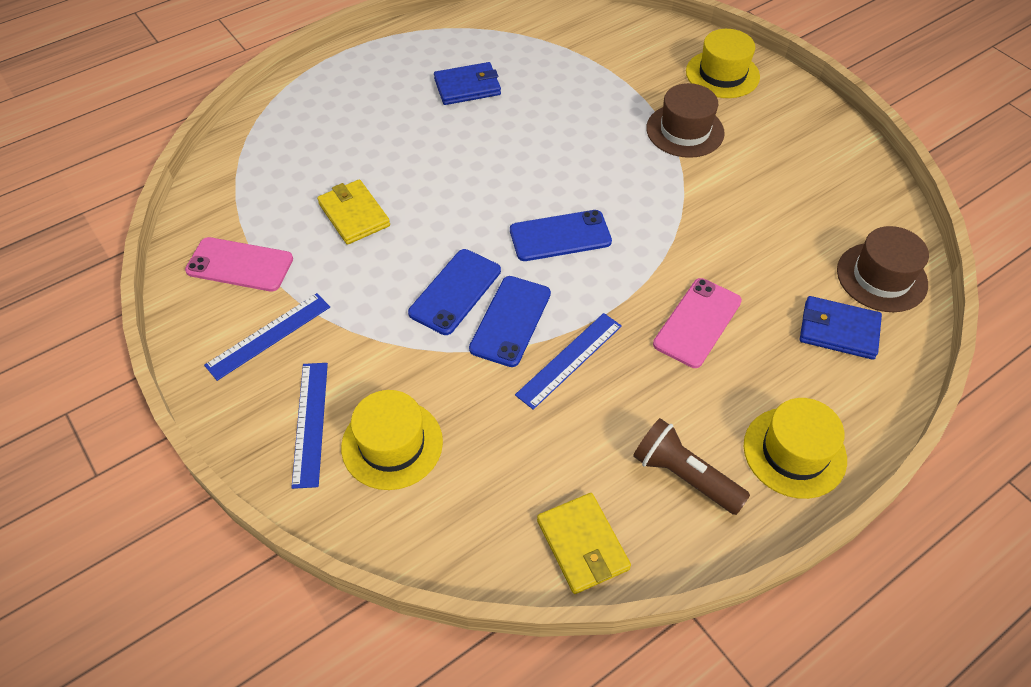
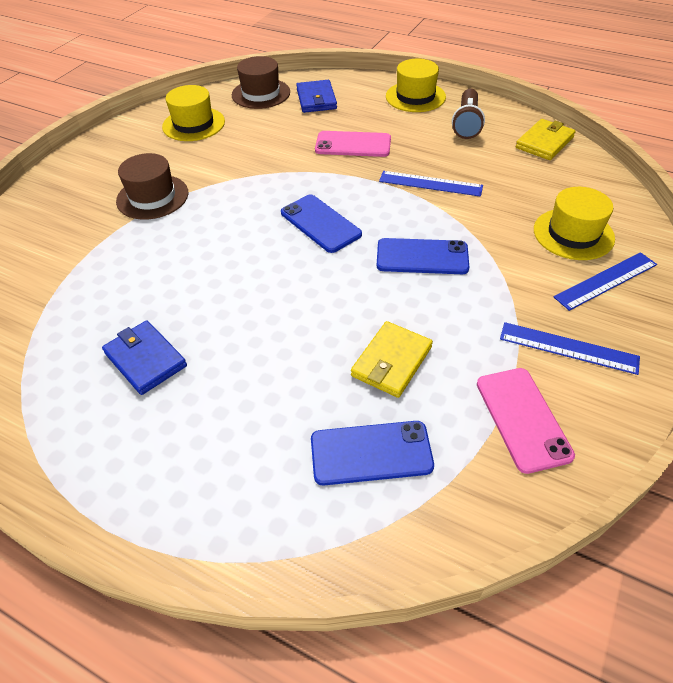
camera: 115 degrees left, 5 degrees down
blue phone [469,276,551,367] -> blue phone moved to [311,421,434,485]
yellow hat [686,29,760,98] -> yellow hat moved to [162,85,225,141]

